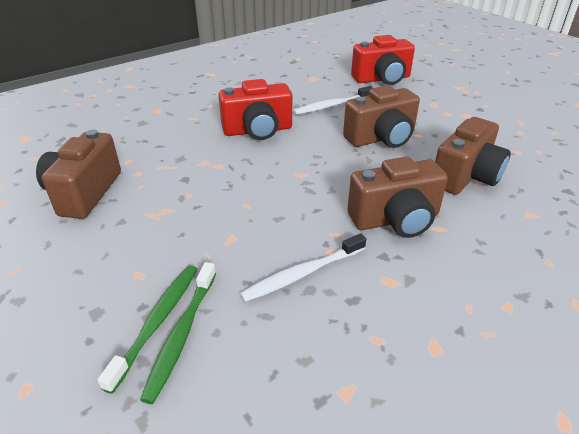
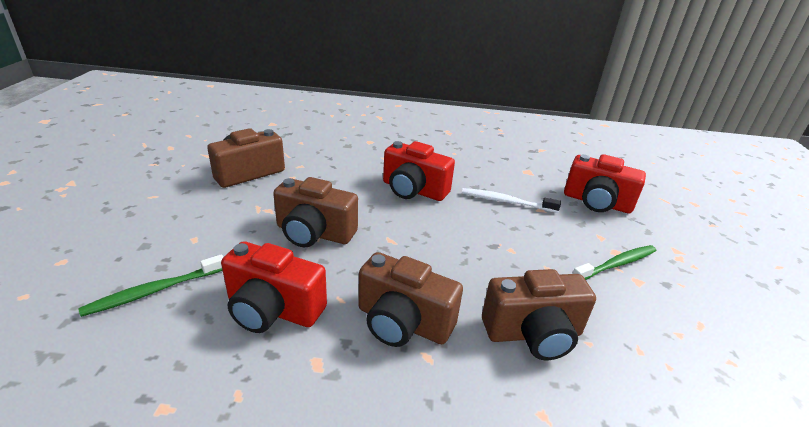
camera: 40 degrees right, 5 degrees down
green toothbrush [97,265,198,394] -> green toothbrush moved to [573,245,656,280]
white toothbrush [240,233,366,302] -> red camera [221,241,327,333]
brown camera [343,85,420,148] -> brown camera moved to [273,177,358,247]

